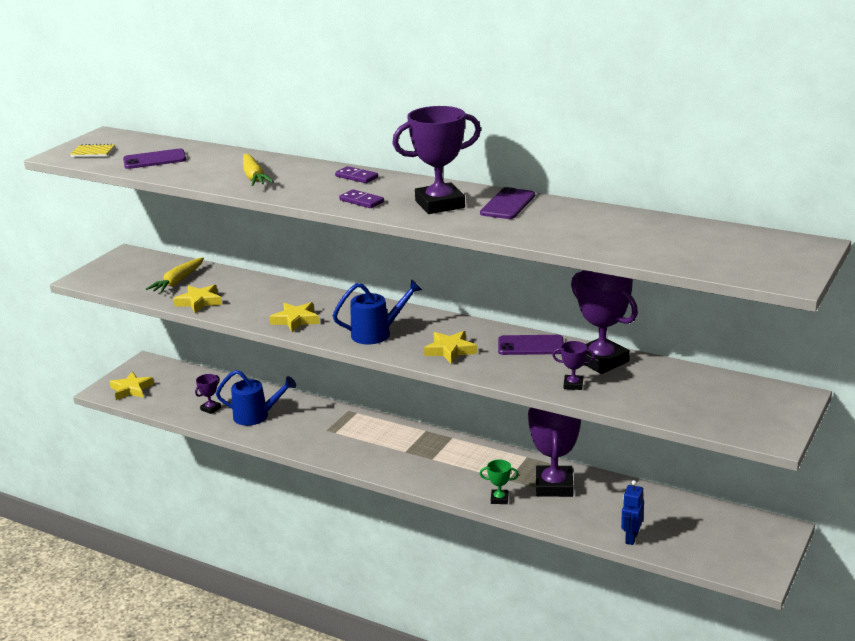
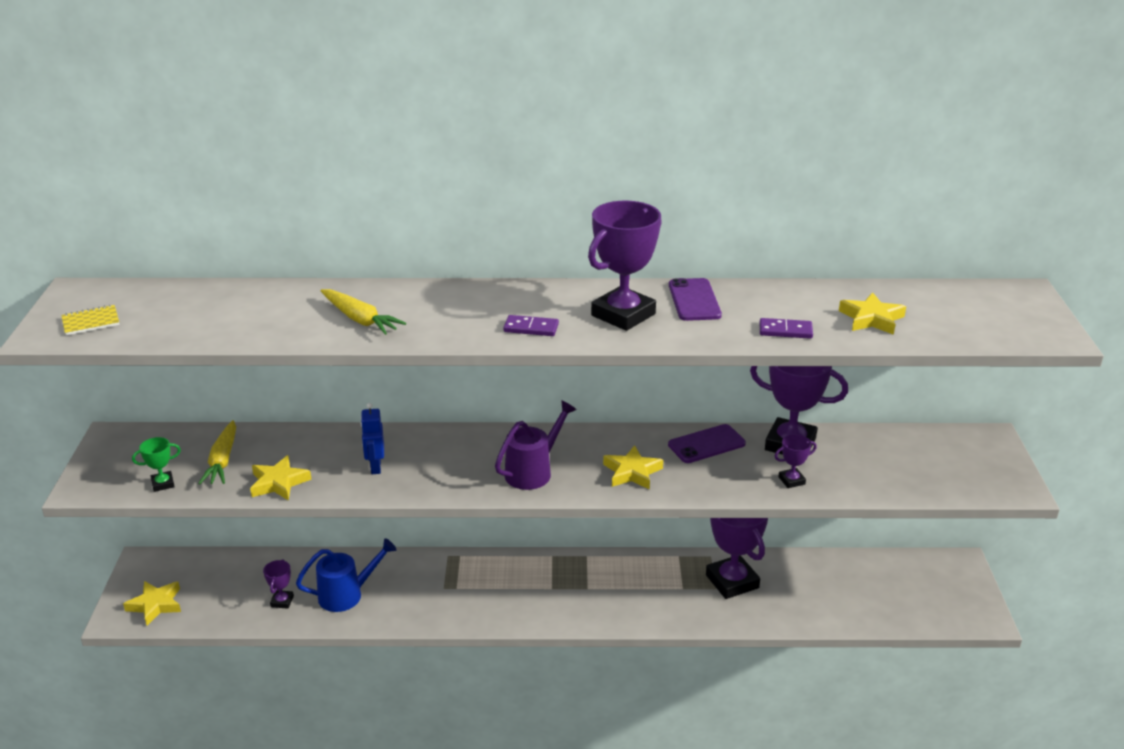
camera: 30 degrees left, 5 degrees up
purple phone [123,149,186,169] -> none
yellow star [269,302,319,332] -> yellow star moved to [839,292,906,335]
blue watering can [333,279,422,345] -> purple watering can [495,400,577,490]
purple domino [335,166,378,183] -> purple domino moved to [760,318,813,339]
green trophy [480,459,519,504] -> green trophy moved to [132,437,181,492]
blue robot [621,480,644,545] -> blue robot moved to [360,403,384,474]

